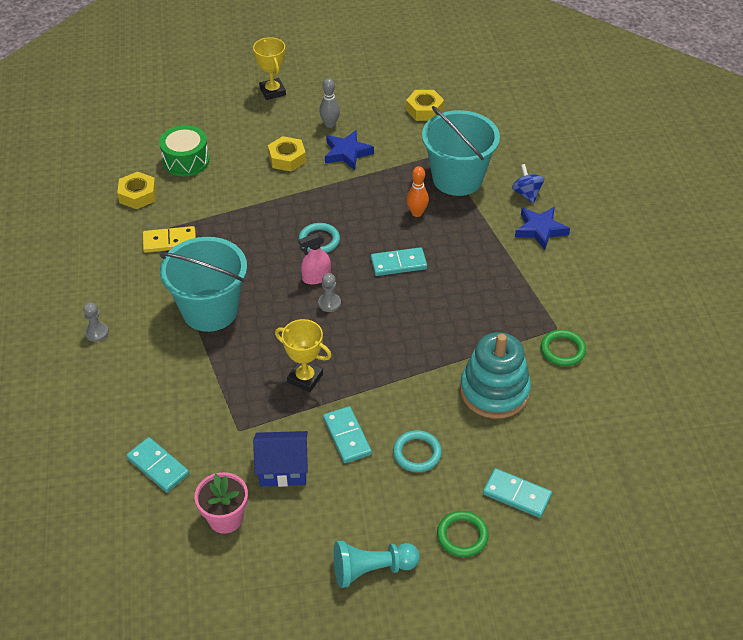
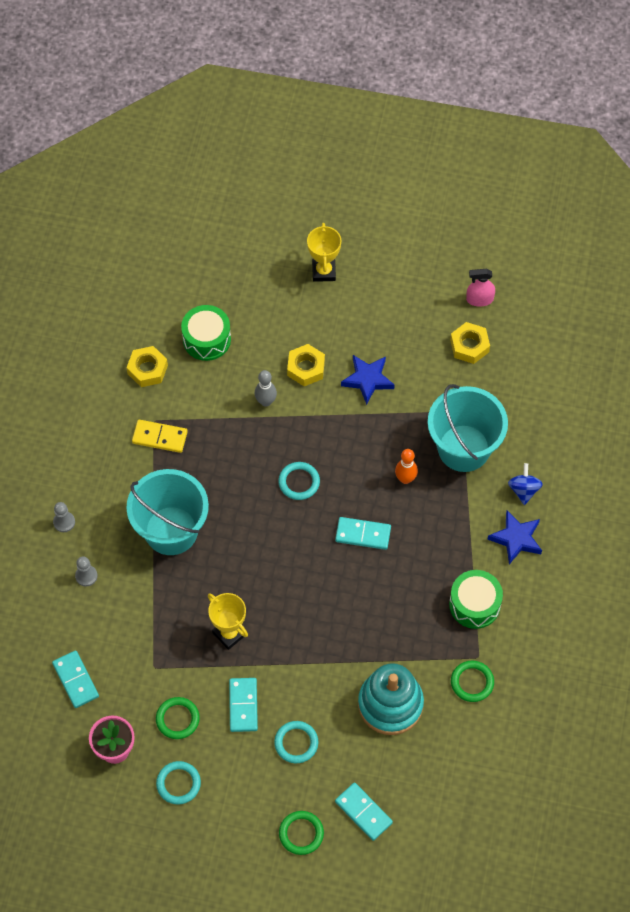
camera: 20 degrees right, 15 degrees up
blue house [253,431,308,487] -> green ring [156,697,200,739]
pink spray bottle [299,233,331,284] -> pink spray bottle moved to [466,269,495,307]
grey pawn [318,273,341,312] -> grey pawn moved to [75,556,98,586]
grey bowling pin [319,78,340,128] -> grey bowling pin moved to [255,370,277,407]
turquoise pawn [333,540,420,588] -> none
none -> turquoise ring [156,761,201,804]
none -> green drum [449,570,503,629]

